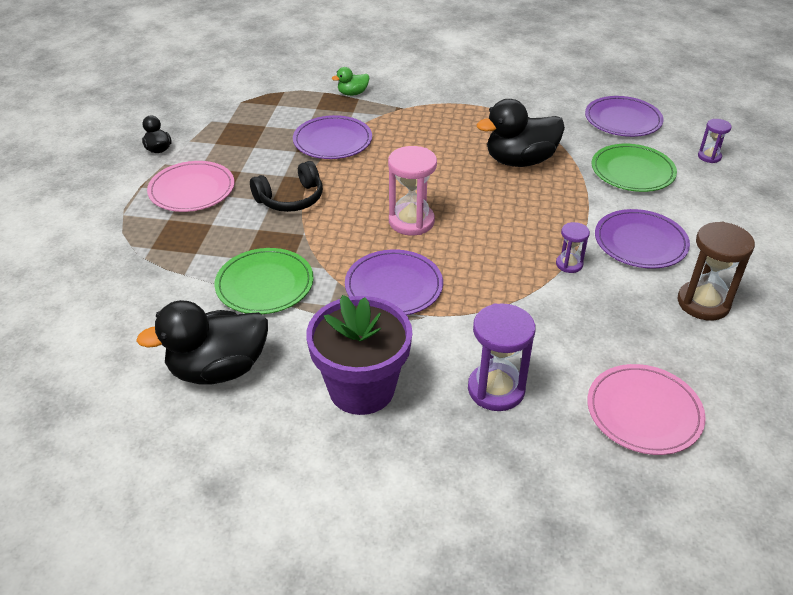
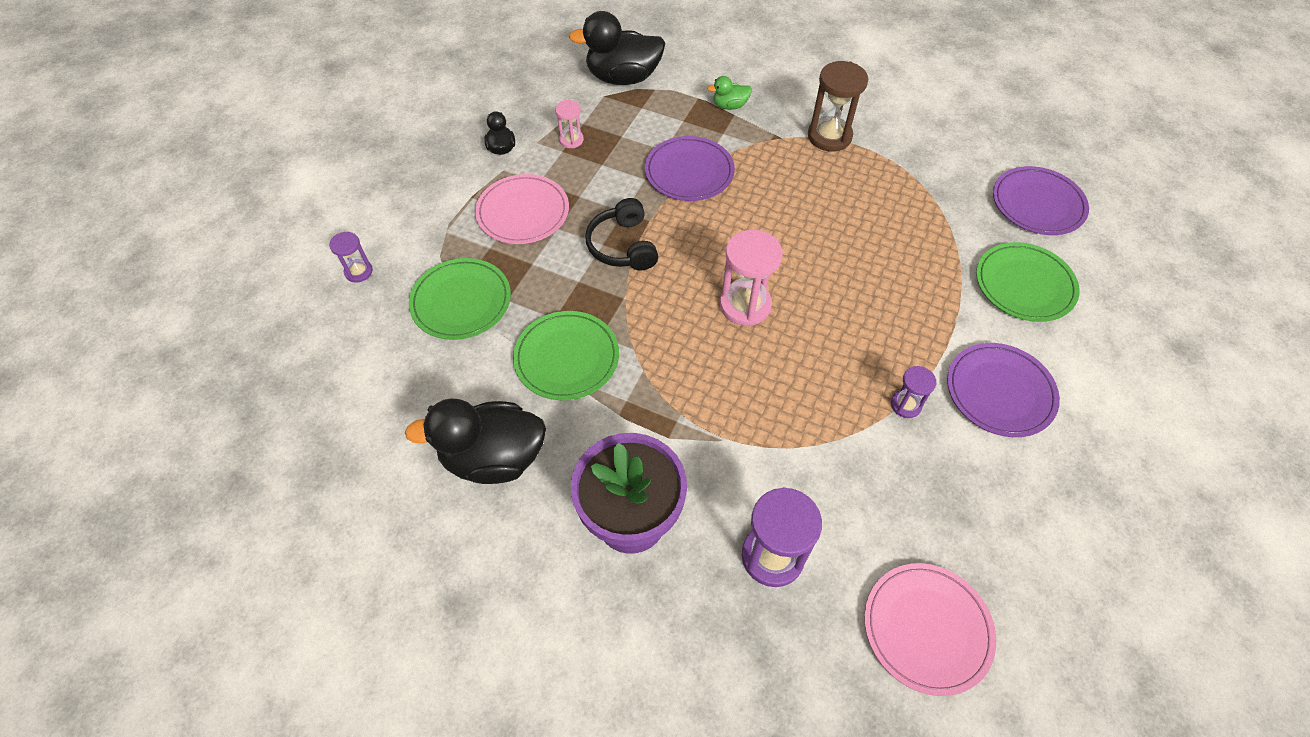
camera: 15 degrees right, 15 degrees up
black headphones [250,161,323,212] -> black headphones turned 90 degrees clockwise [585,198,658,271]
purple plate [345,249,443,315] -> none
black duck [476,99,565,167] -> black duck moved to [568,11,665,85]
brown hourglass [678,222,755,320] -> brown hourglass moved to [808,61,868,151]
purple hourglass [698,119,732,163] -> purple hourglass moved to [329,232,373,283]
none -> green plate [409,258,511,340]
none -> pink hourglass [555,100,584,148]

